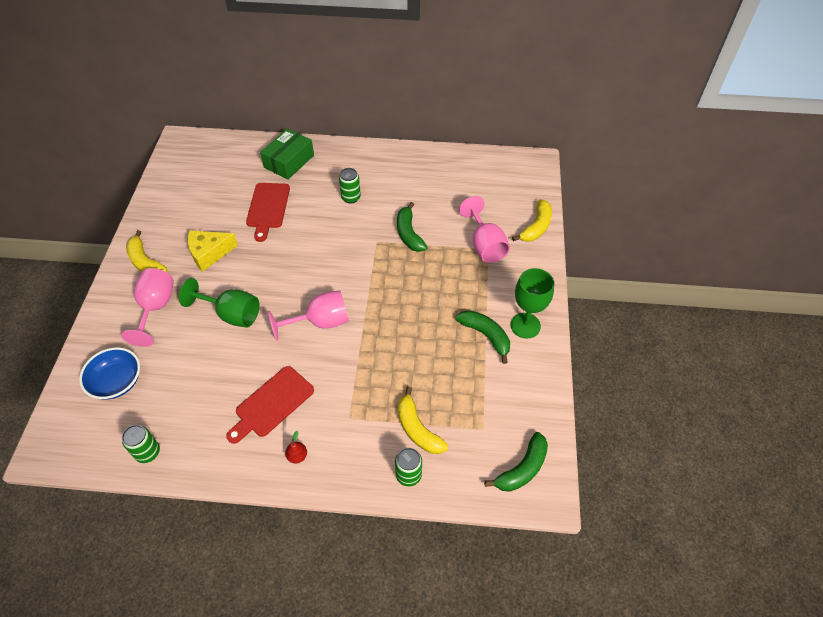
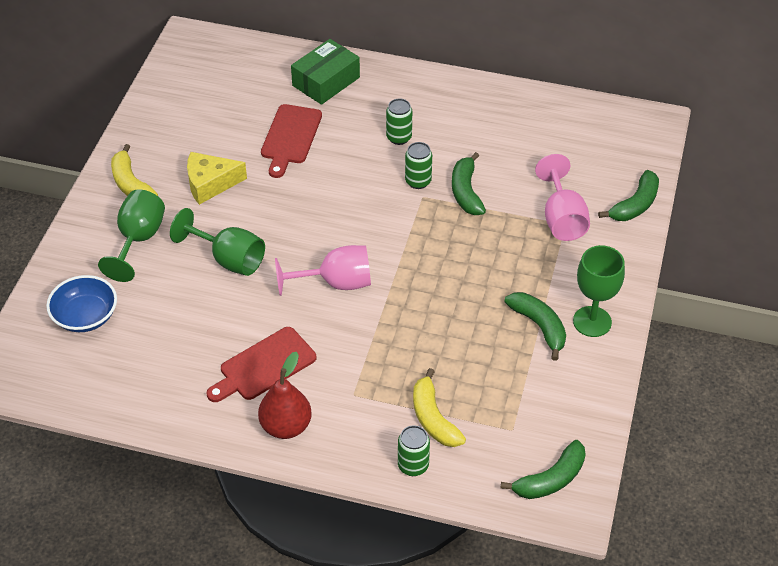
camera: 10 degrees right, 5 degrees down
pink goblet [121,268,174,347] -> green goblet [98,190,165,282]
green can [122,425,160,463] -> green can moved to [405,142,432,189]
red pear [285,431,307,463] -> red pear [258,352,312,439], size x2.06
yellow banana [512,199,552,242] -> green banana [598,170,659,221]

